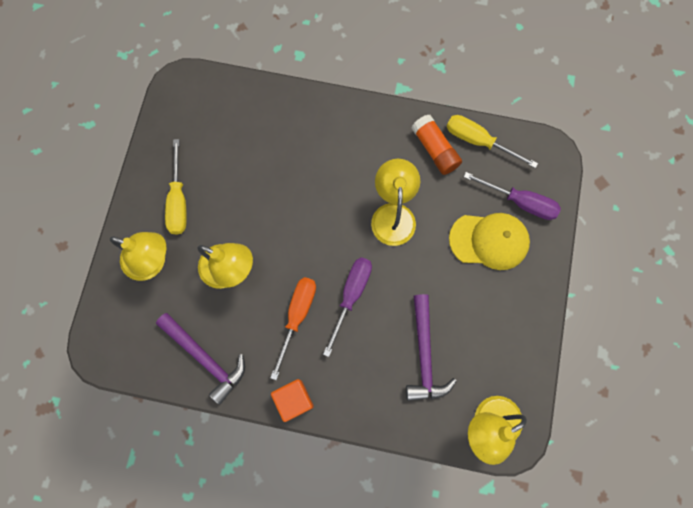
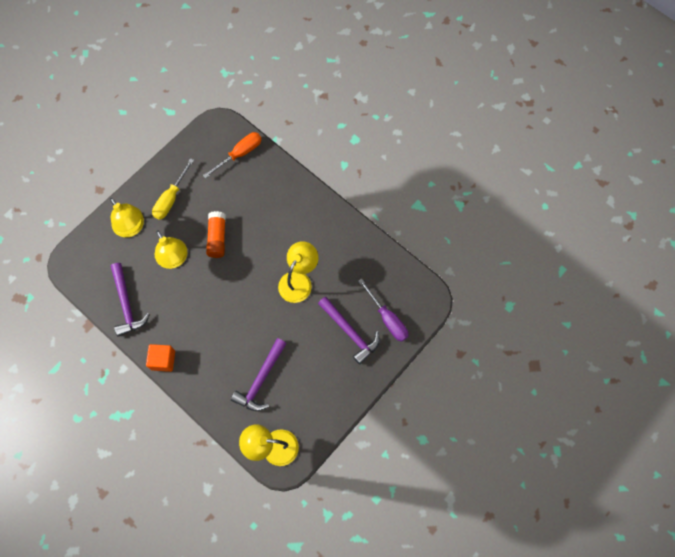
camera: 30 degrees right, 5 degrees down
orange screwdriver [270,277,316,380] -> orange screwdriver moved to [203,132,262,179]
purple screwdriver [323,257,372,357] -> none
orange glue stick [411,115,462,175] -> orange glue stick moved to [206,211,226,258]
yellow screwdriver [446,115,538,168] -> none
yellow cap [449,213,530,270] -> purple hammer [318,297,380,364]

